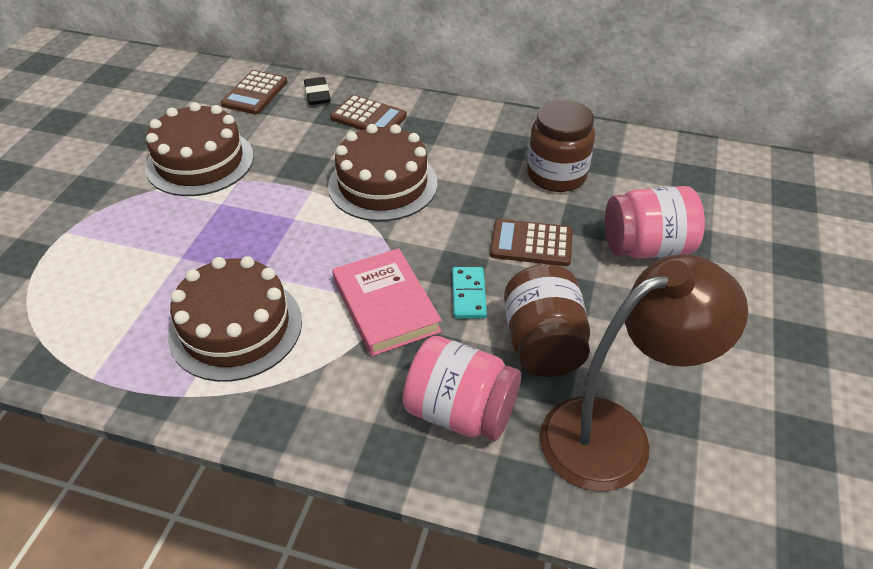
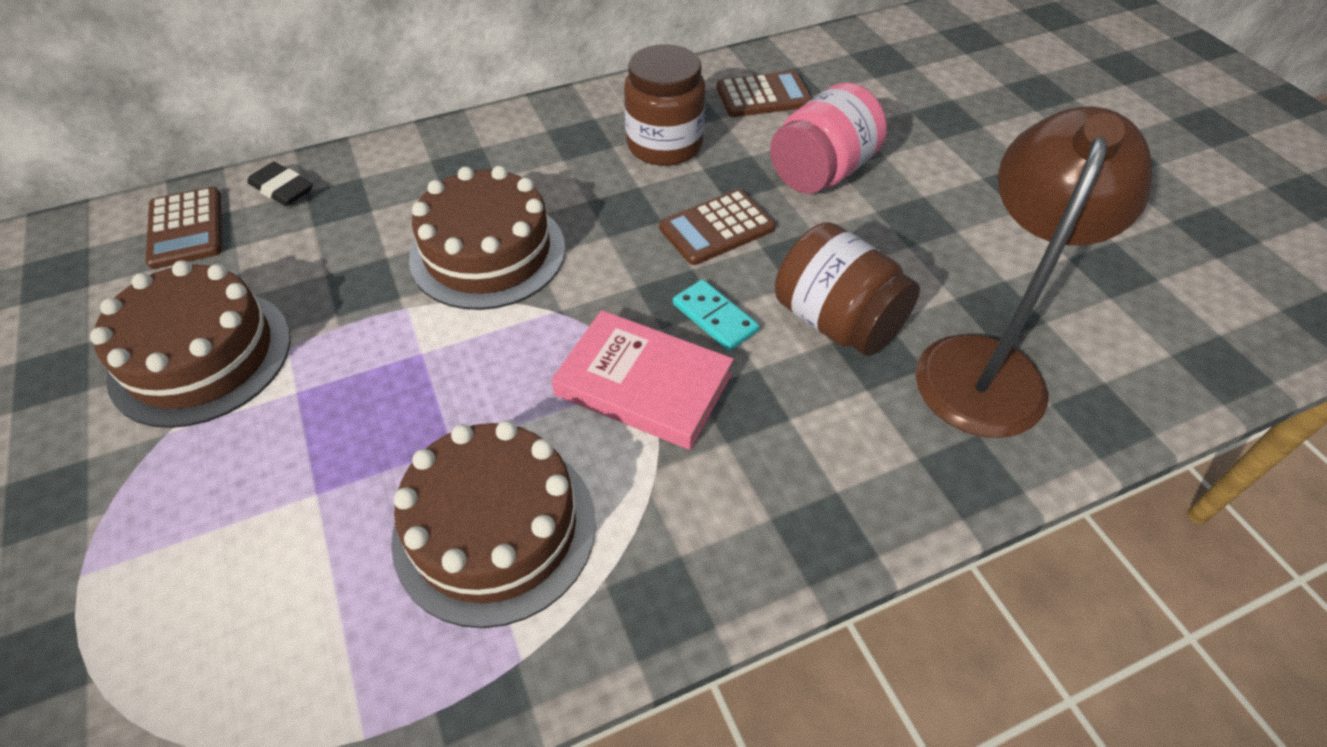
camera: 40 degrees left, 5 degrees up
brown calculator [330,95,407,130] -> brown calculator moved to [717,71,812,117]
pink jar [403,336,521,441] -> none

